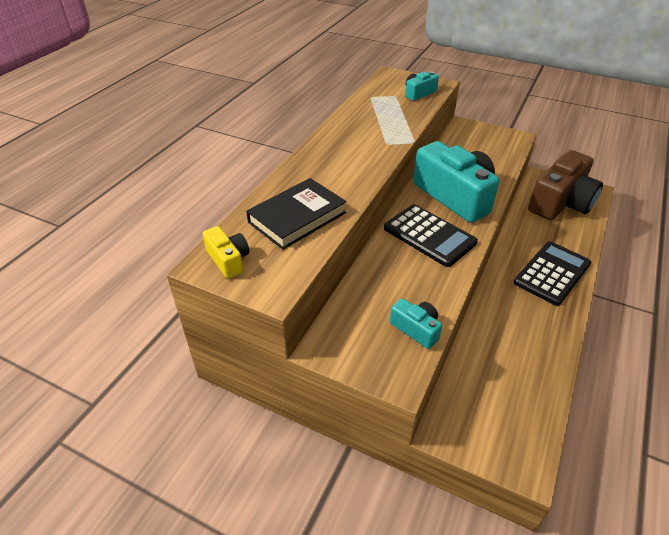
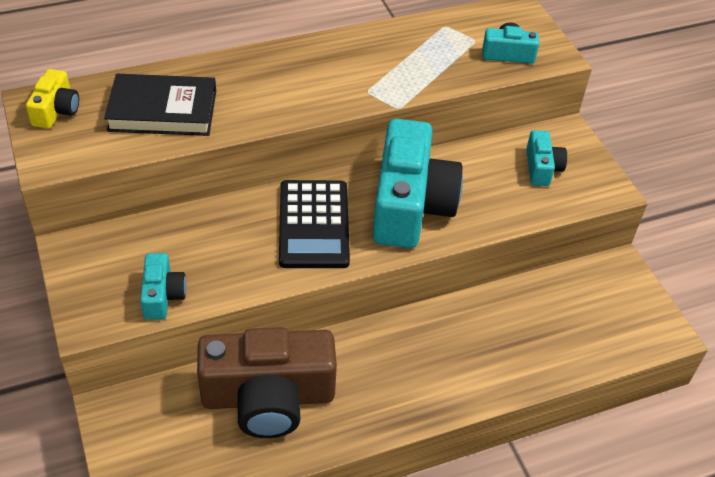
camera: 40 degrees right, 5 degrees up
black calculator [514,242,591,306] -> none
brown camera [528,150,603,220] -> brown camera moved to [197,327,337,438]
none -> turquoise camera [526,130,567,186]

